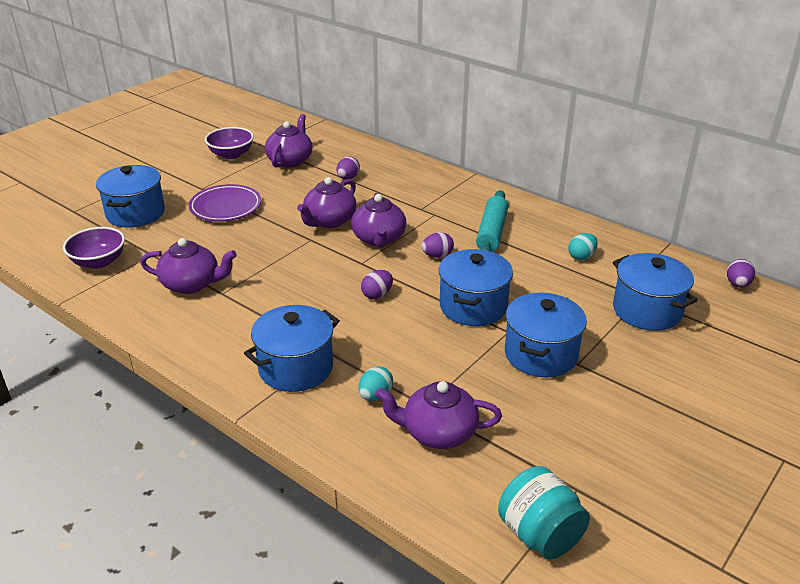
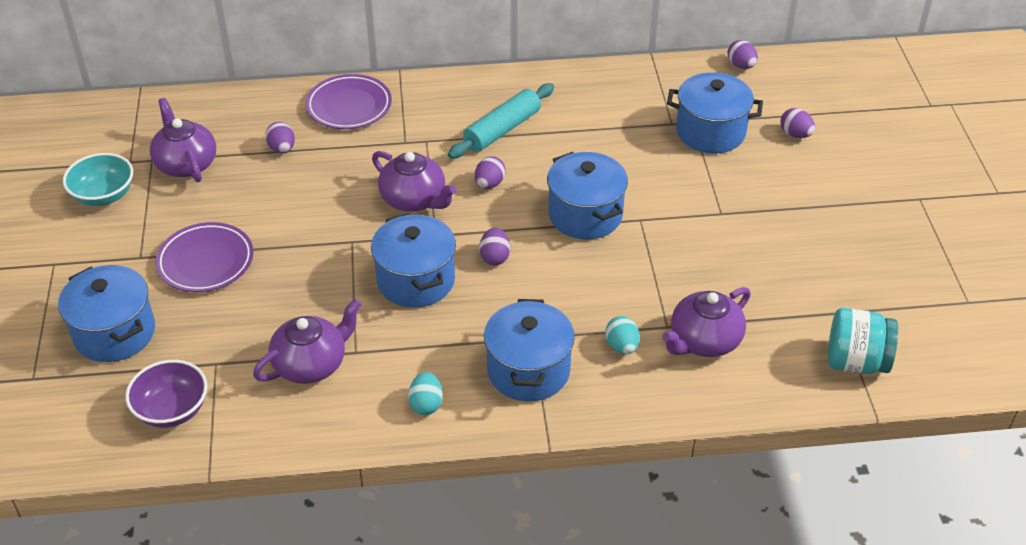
camera: 45 degrees left, 10 degrees up
purple bowl [205,127,254,159] -> turquoise bowl [63,153,133,206]
purple teapot [297,177,357,228] -> none
turquoise rolling pin [476,190,508,252] -> turquoise rolling pin turned 75 degrees clockwise [448,83,554,159]
blue pot [505,293,587,378] -> blue pot moved to [371,213,456,308]
turquoise egg [568,233,598,260] -> turquoise egg moved to [408,372,443,415]
none -> purple plate [306,74,392,129]
none -> purple egg [781,108,815,138]

